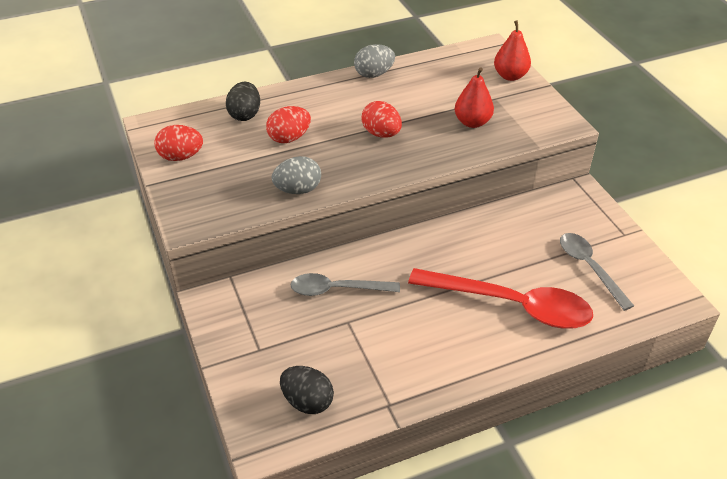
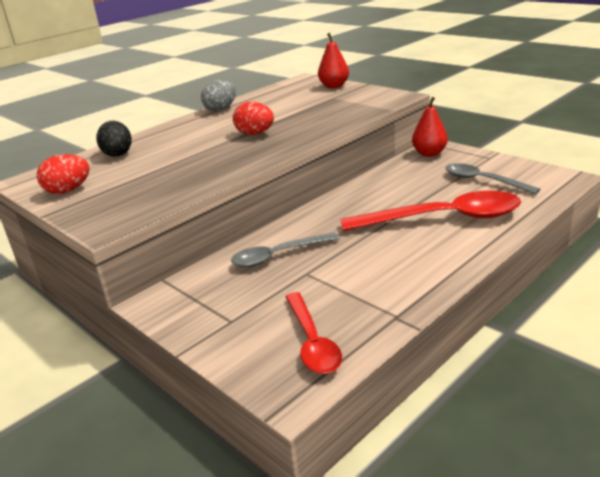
camera: 20 degrees left, 15 degrees down
red egg [266,106,311,143] -> none
grey egg [272,156,321,194] -> none
black egg [280,366,334,414] -> red spoon [285,292,342,374]
red pear [454,68,494,128] -> red pear moved to [412,97,448,157]

